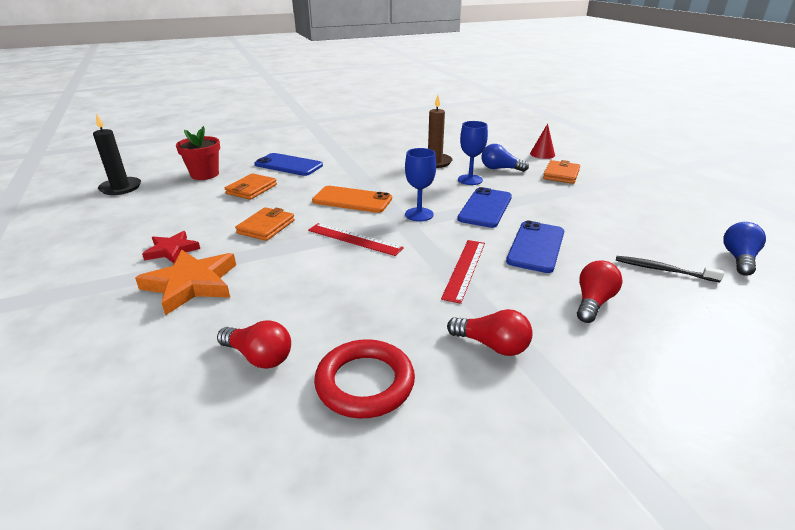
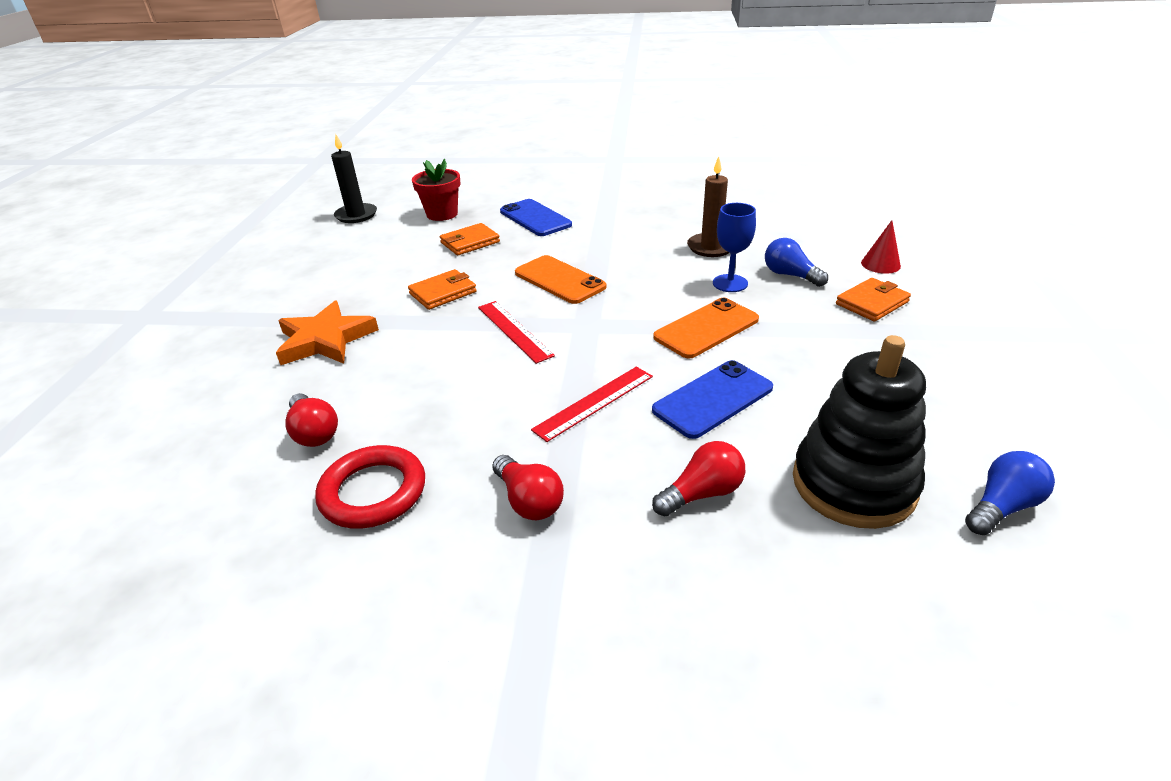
camera: 30 degrees right, 5 degrees up
red star [142,231,200,263] -> none
blue goblet [405,148,436,221] -> none
blue phone [457,187,512,228] -> orange phone [653,298,759,358]
black toothbrush [616,256,724,282] -> black stacking toy [793,335,926,529]

